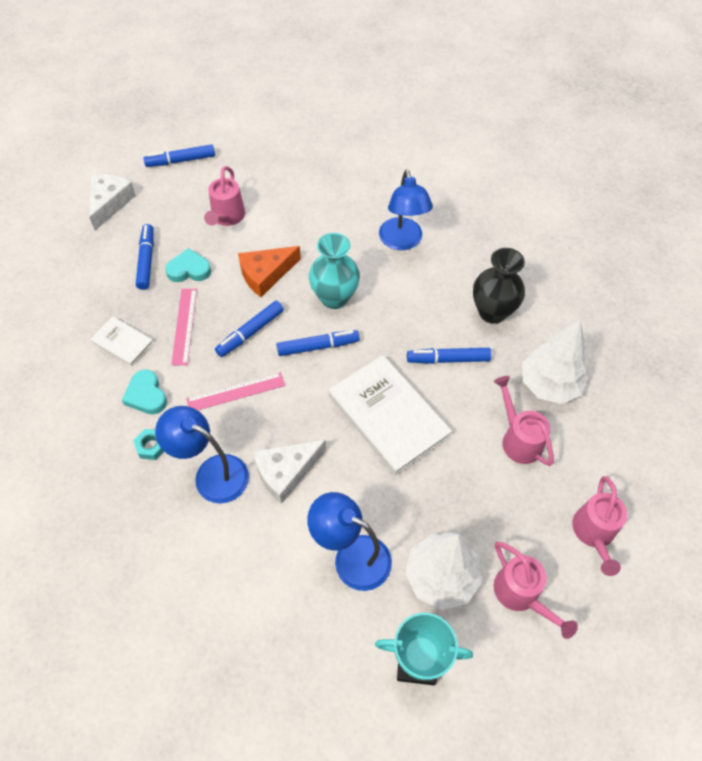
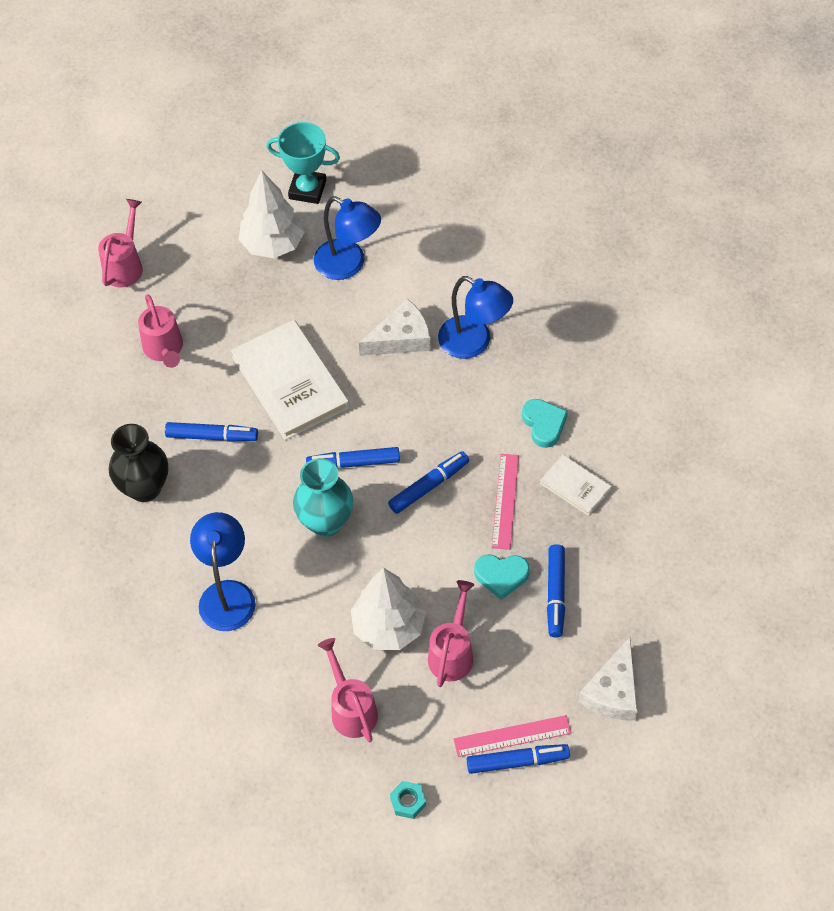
camera: 170 degrees left, 0 degrees up
turquoise nut [133,429,164,460] -> turquoise nut moved to [390,781,426,819]
pink ruler [186,372,285,410] -> pink ruler moved to [454,715,571,757]
orange cheese [238,246,301,297] -> none
pink watering can [494,542,578,639] -> pink watering can moved to [318,638,378,742]
white tree [522,320,588,404] -> white tree moved to [351,568,426,650]

